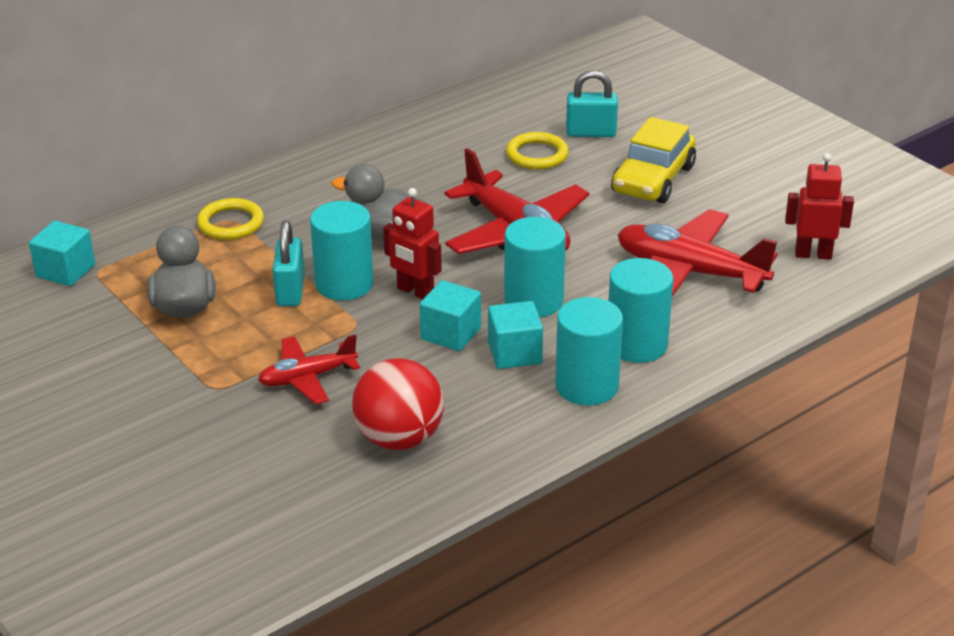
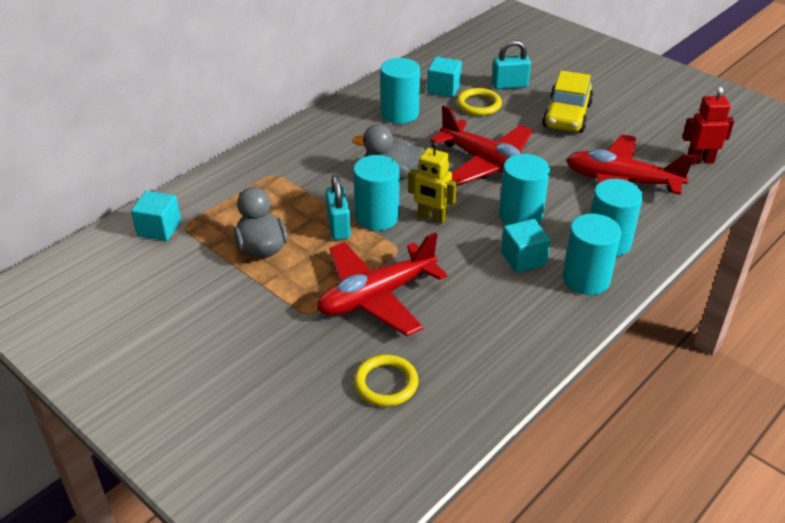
camera: 10 degrees left, 5 degrees up
yellow ring [197,198,264,240] -> yellow ring moved to [354,355,419,407]
red plane [258,334,360,404] -> red plane [317,232,447,336], size x1.72
red ball [352,358,444,450] -> none
red robot [383,188,442,299] -> yellow robot [408,141,457,224]
turquoise cube [420,280,481,351] -> turquoise cube moved to [427,57,462,98]
none -> turquoise cylinder [380,58,420,124]

